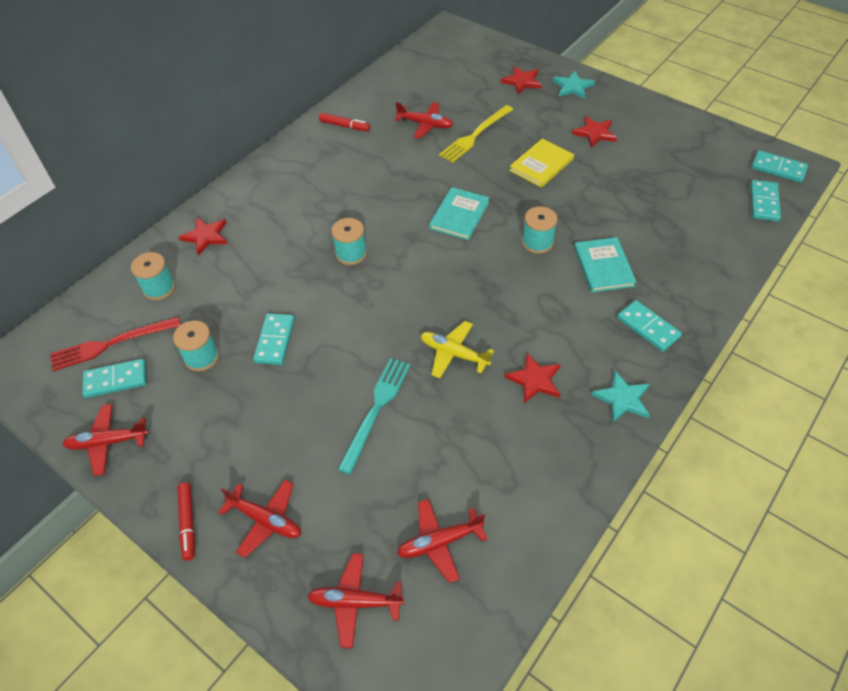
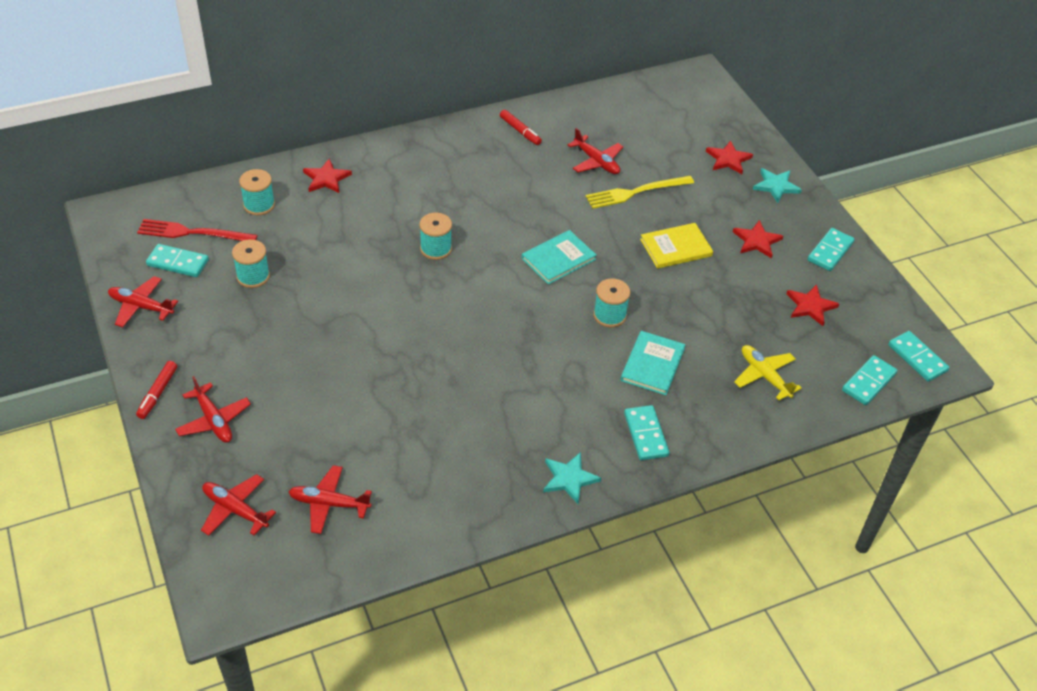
camera: 25 degrees right, 5 degrees down
turquoise domino [253,313,295,365] -> turquoise domino moved to [807,228,854,271]
turquoise fork [338,358,411,475] -> none
yellow plane [420,321,494,379] -> yellow plane moved to [734,345,802,400]
red star [504,353,561,404] -> red star moved to [786,284,839,326]

